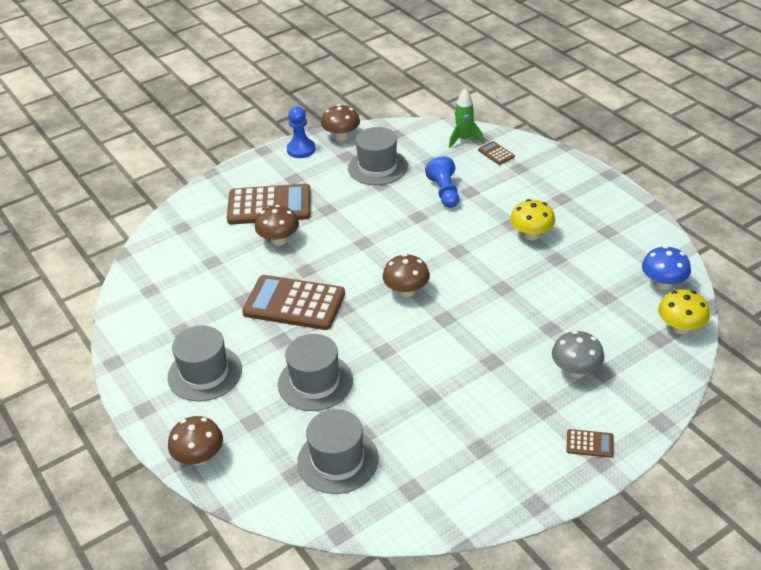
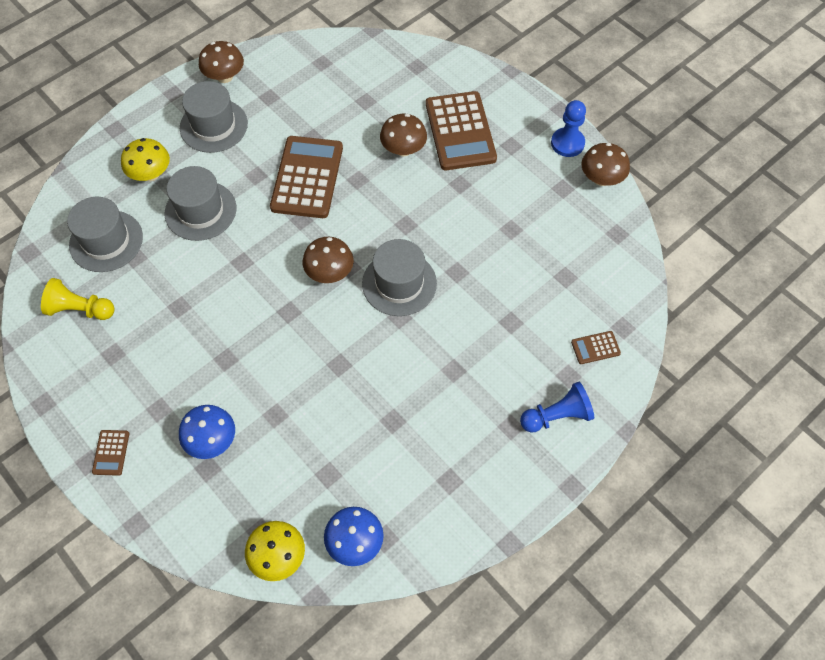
camera: 80 degrees right, 20 degrees up
brown mushroom [168,416,223,465] -> brown mushroom moved to [199,41,244,83]
grey hat [348,127,408,185] -> grey hat moved to [362,239,437,316]
blue pawn [425,156,459,208] -> blue pawn moved to [520,382,594,433]
green rocket [449,88,484,148] -> none
brown calculator [478,141,515,165] -> brown calculator turned 150 degrees counterclockwise [571,331,621,364]
yellow mushroom [510,199,555,240] -> yellow mushroom moved to [121,138,170,181]
grey mushroom [552,331,604,378] -> blue mushroom [179,405,235,459]
none -> yellow pawn [41,278,115,320]

